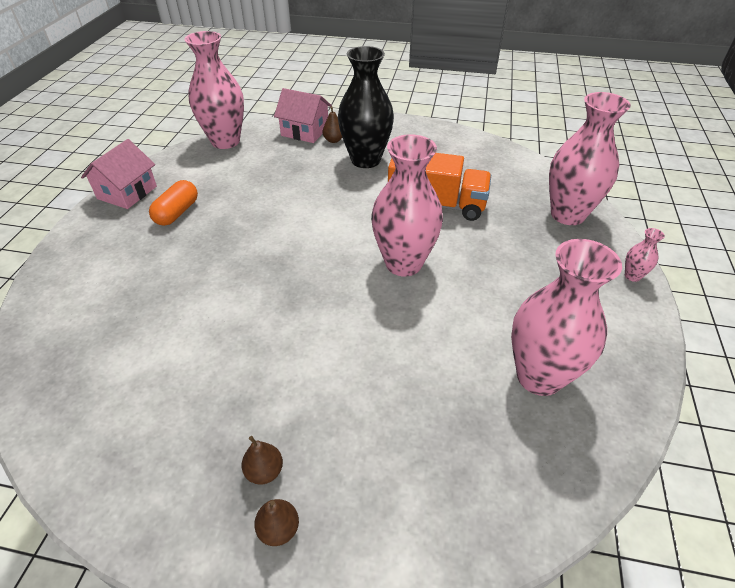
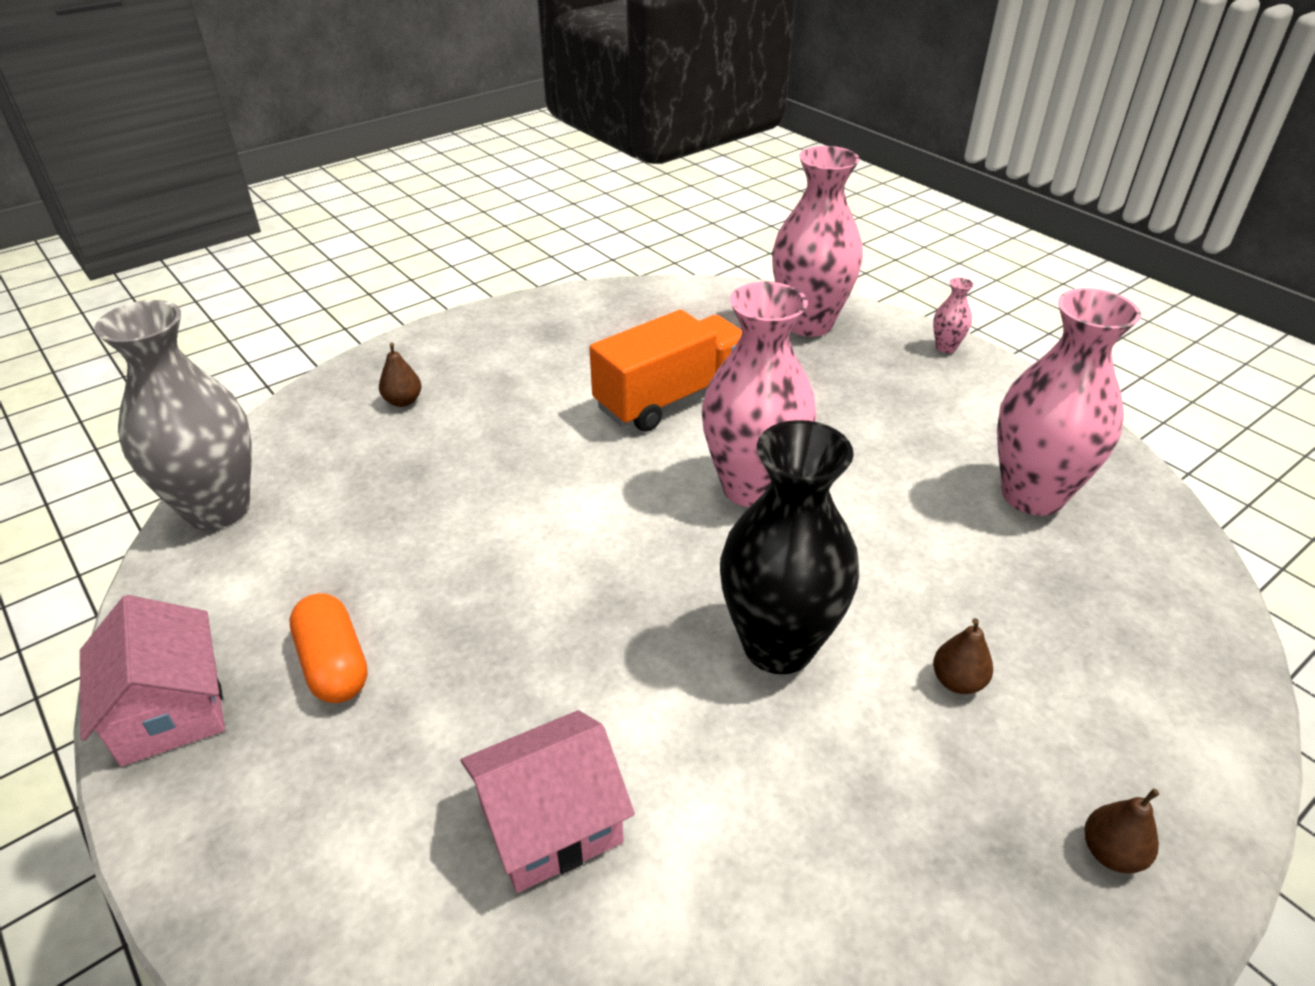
camera: 50 degrees left, 5 degrees down
pink vase [184,31,244,149] -> grey vase [94,300,252,530]
brown pear [242,436,283,485] -> brown pear moved to [933,618,993,694]
pink house [274,88,332,143] -> pink house moved to [461,710,635,893]
black vase [338,46,394,168] -> black vase moved to [720,420,859,674]

